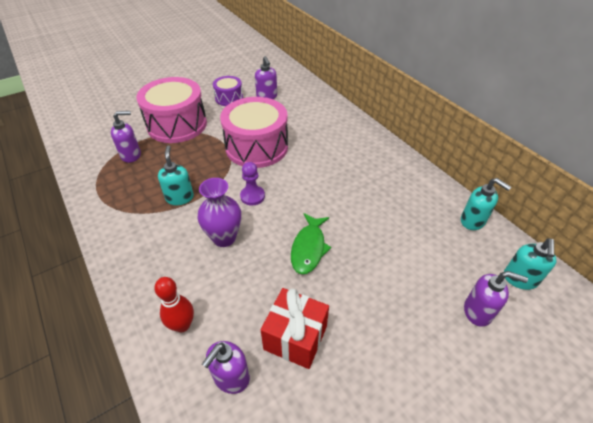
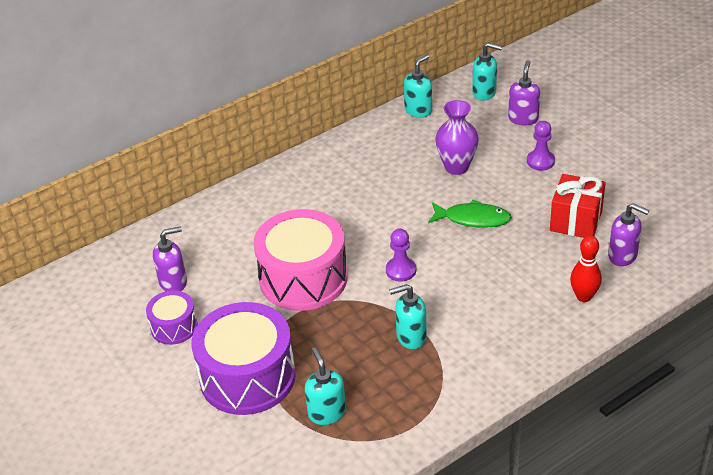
camera: 90 degrees left, 5 degrees down
purple soap dispenser [111,111,141,163] -> turquoise soap dispenser [305,348,346,425]
pink drum [136,77,207,143] -> purple drum [191,302,296,415]
purple vase [197,178,241,247] -> purple vase moved to [435,100,479,175]
none -> purple pawn [527,121,555,171]

